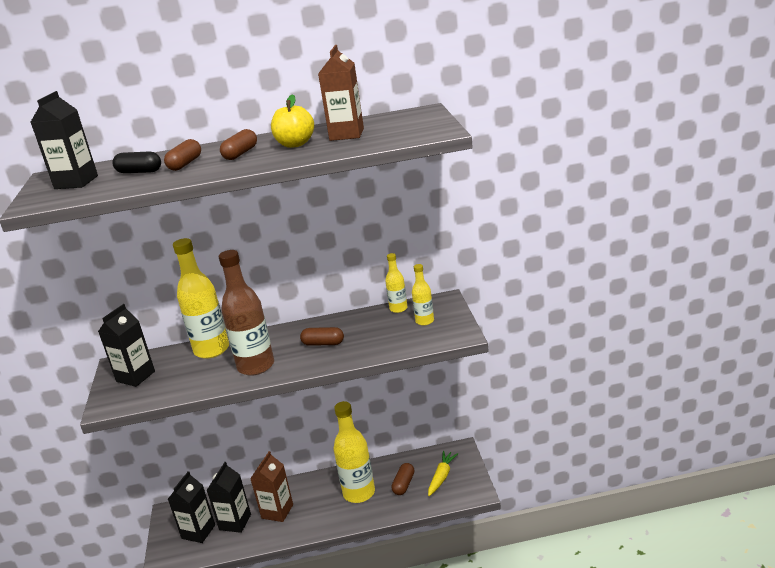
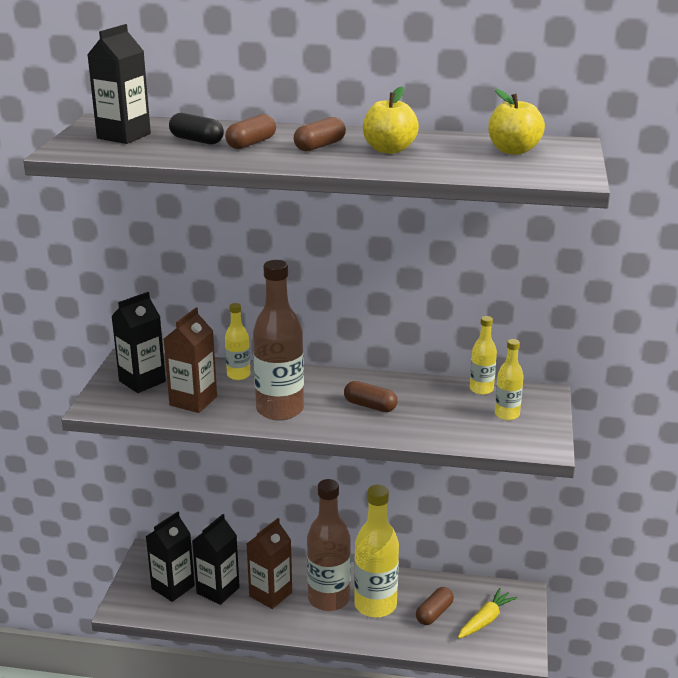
camera: 15 degrees right, 0 degrees up
yellow bottle [173,238,229,359] -> yellow bottle [225,303,250,380], size x0.52
brown carton [318,45,364,141] -> brown carton moved to [164,308,217,413]
none -> brown bottle [307,479,351,611]
none -> yellow apple [488,89,545,155]

